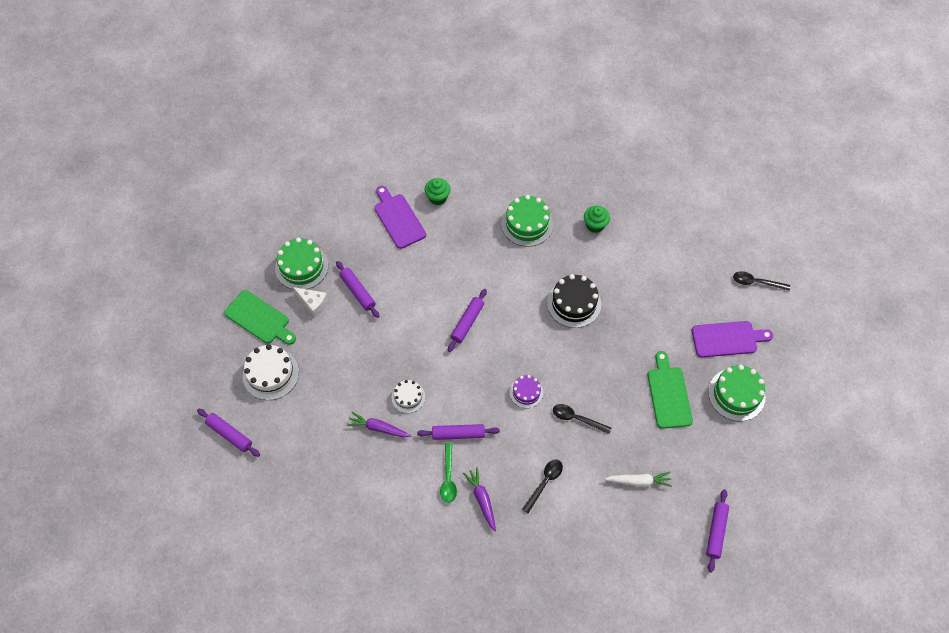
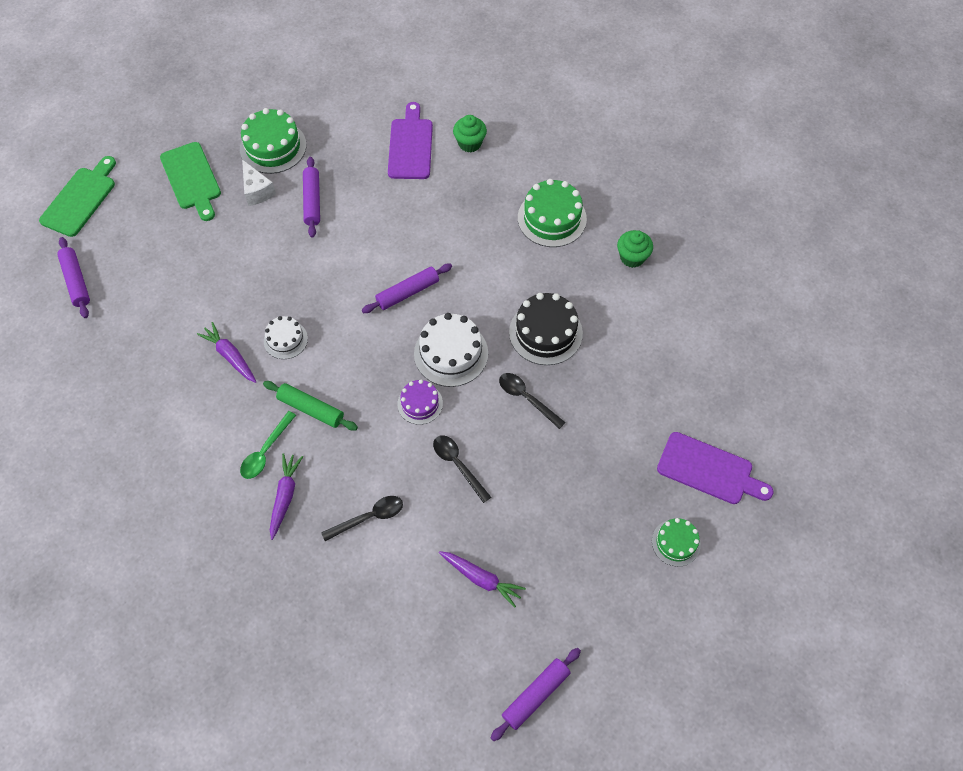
camera: 30 degrees right, 0 degrees up
white cake [243,344,299,400] -> white cake moved to [414,313,488,387]
purple rolling pin [417,424,500,440] -> green rolling pin [263,381,358,430]
white carrot [604,472,672,487] -> purple carrot [439,551,526,608]
green cutting board [648,351,693,429] -> green cutting board moved to [39,156,116,237]
green cake [708,365,766,421] -> green cake [652,518,701,567], size x0.60
black spoon [733,271,790,291] -> black spoon moved to [499,373,566,429]

